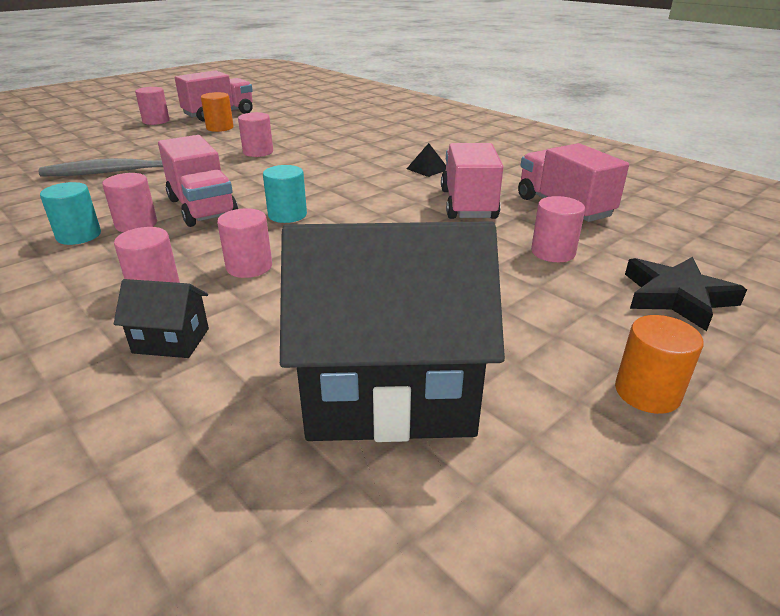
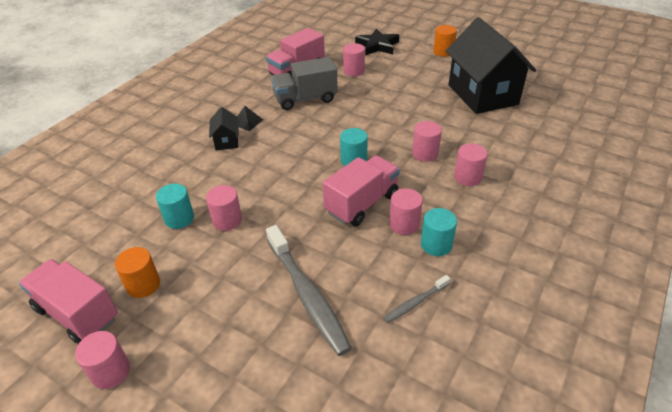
camera: 105 degrees left, 10 degrees up
black house [114,279,209,358] -> black house moved to [209,107,239,150]
pink truck [441,143,503,219] -> grey truck [271,57,338,110]
none -> turquoise cylinder [156,184,194,229]
none -> grey toothbrush [383,275,450,323]

